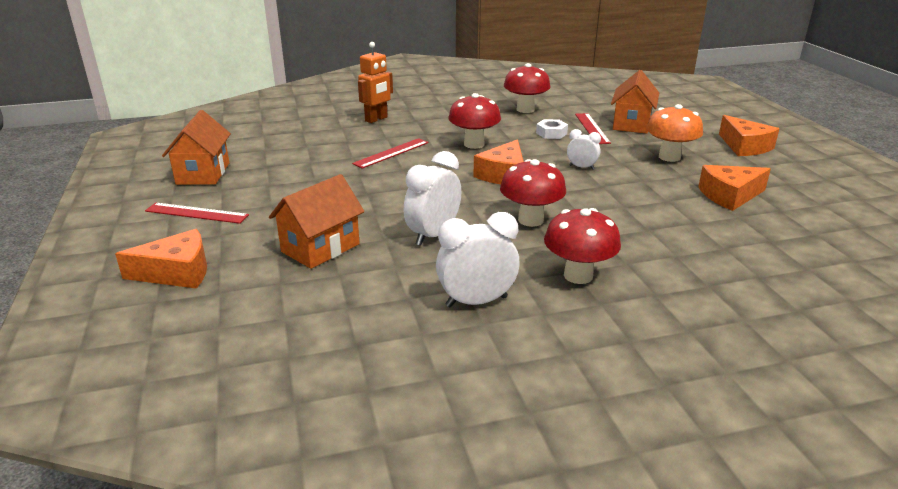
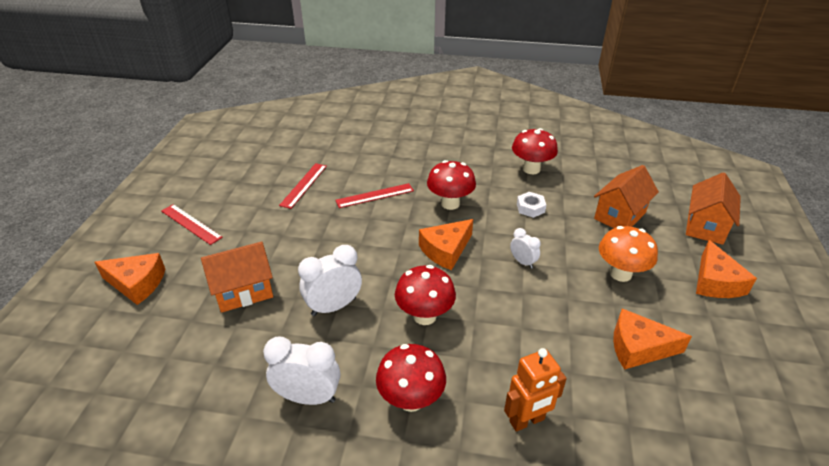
camera: 25 degrees right, 10 degrees up
orange house [162,110,231,185] -> orange house moved to [686,172,741,245]
orange robot [358,42,393,123] -> orange robot moved to [504,348,567,432]
red ruler [575,113,611,144] -> red ruler moved to [279,163,327,209]

